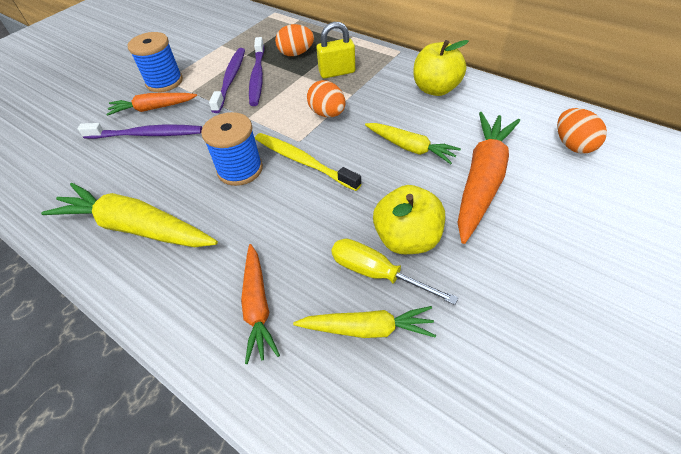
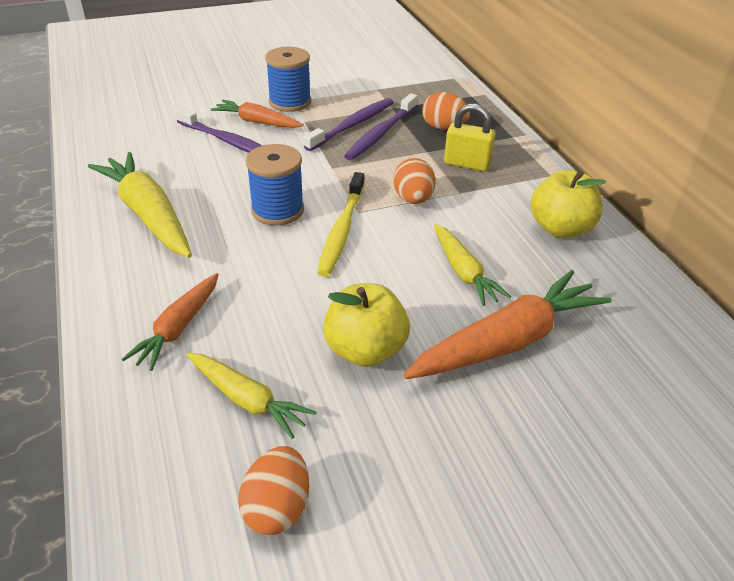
camera: 30 degrees right, 10 degrees down
yellow toothbrush [255,133,361,191] -> yellow toothbrush turned 150 degrees counterclockwise [317,172,365,277]
yellow screwdriver [331,238,458,305] -> none
orange egg [557,108,607,153] -> orange egg moved to [238,446,309,535]

